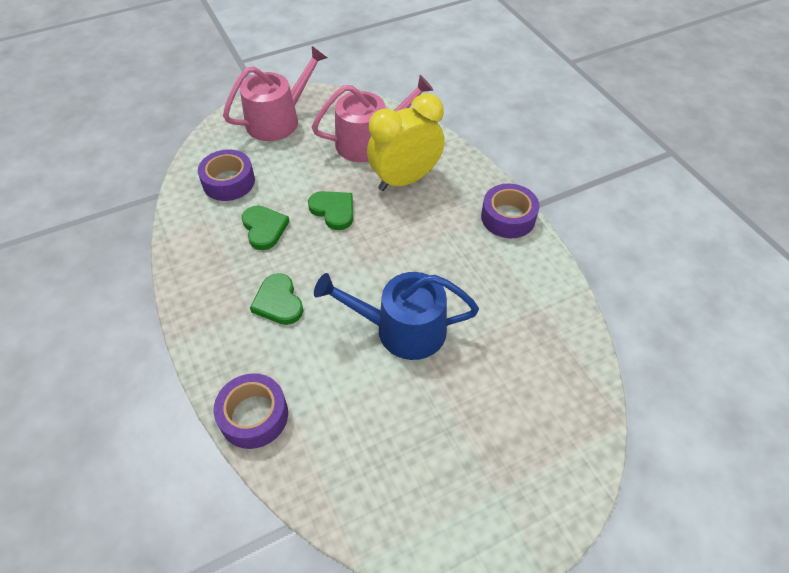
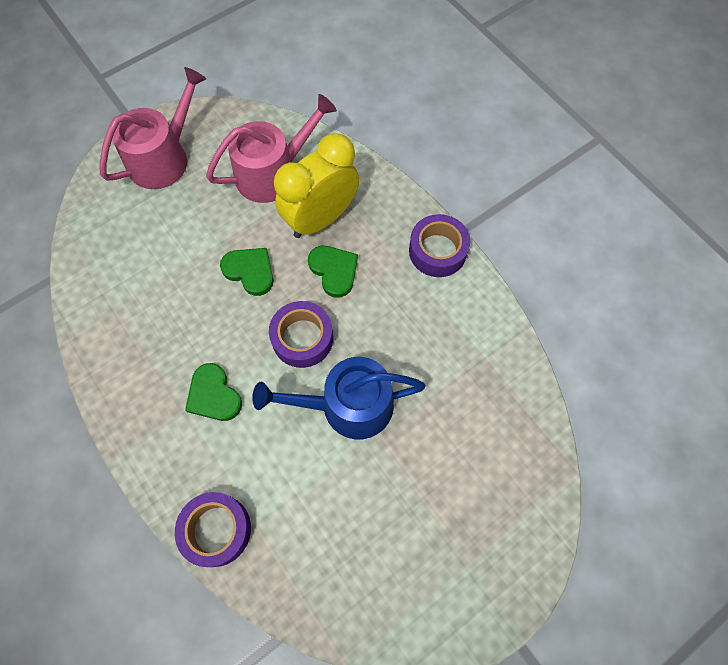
camera: 10 degrees left, 15 degrees up
purple tape [198,150,255,201] -> purple tape moved to [269,301,333,368]
green heart [242,206,290,250] -> green heart moved to [308,246,358,298]

